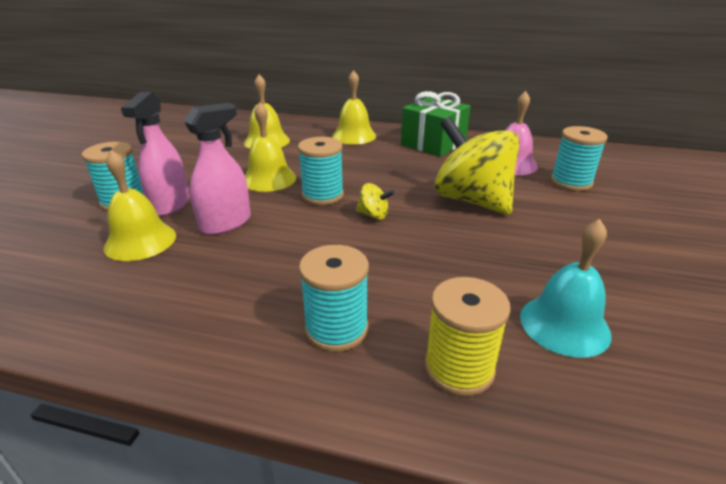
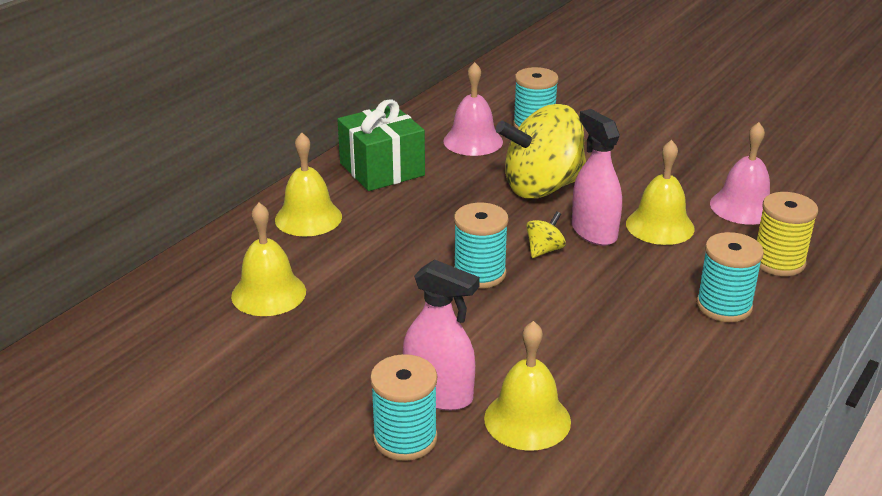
camera: 70 degrees left, 0 degrees up
pink spray bottle [184,103,251,235] -> pink spray bottle moved to [572,109,622,246]
yellow bell [245,102,296,192] -> yellow bell moved to [626,140,695,245]
turquoise bell [520,219,612,358] -> pink bell [710,122,770,225]

